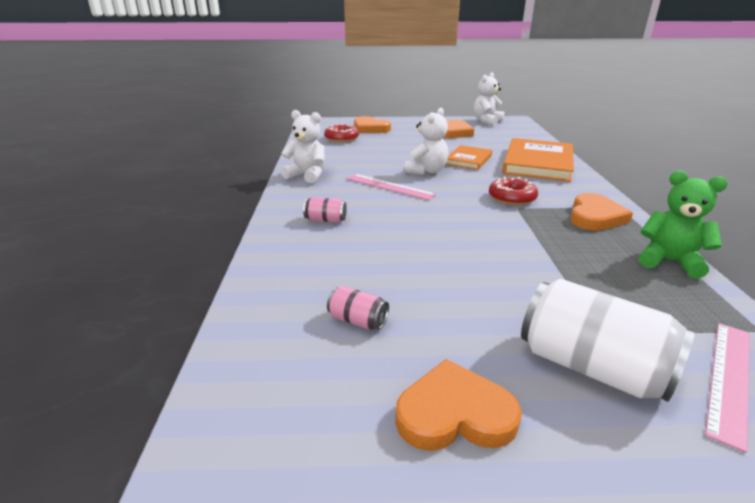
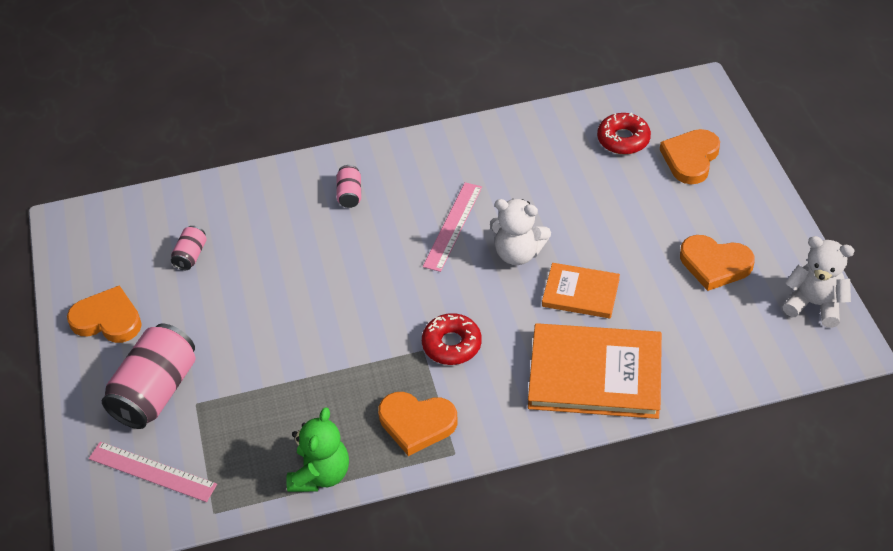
camera: 80 degrees right, 20 degrees up
white teddy bear [281,110,325,183] -> none
orange heart [395,359,522,451] -> orange heart turned 60 degrees counterclockwise [67,285,142,343]
white can [521,279,695,402] -> pink can [102,324,195,429]

